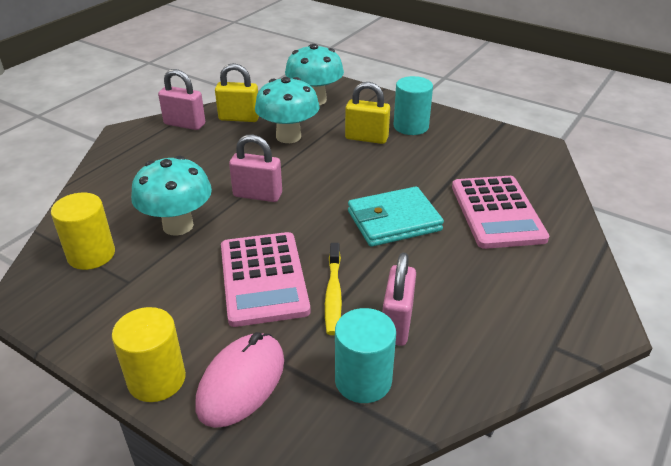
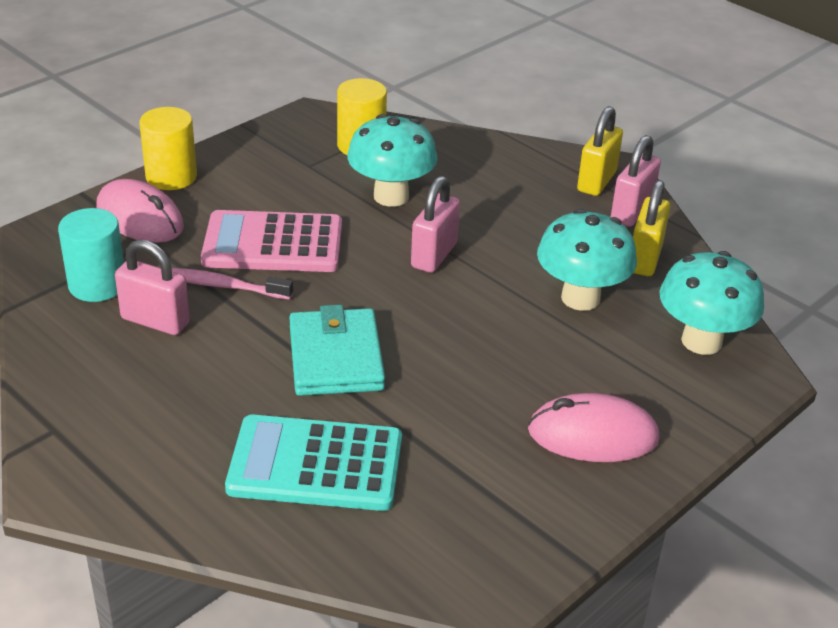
camera: 100 degrees right, 0 degrees up
yellow toothbrush [325,243,342,335] -> pink toothbrush [172,268,293,300]
yellow padlock [345,82,390,144] -> yellow padlock moved to [577,106,623,196]
turquoise cylinder [394,76,433,135] -> pink mouse [528,393,659,462]
pink calculator [452,176,549,249] -> turquoise calculator [225,415,402,511]

